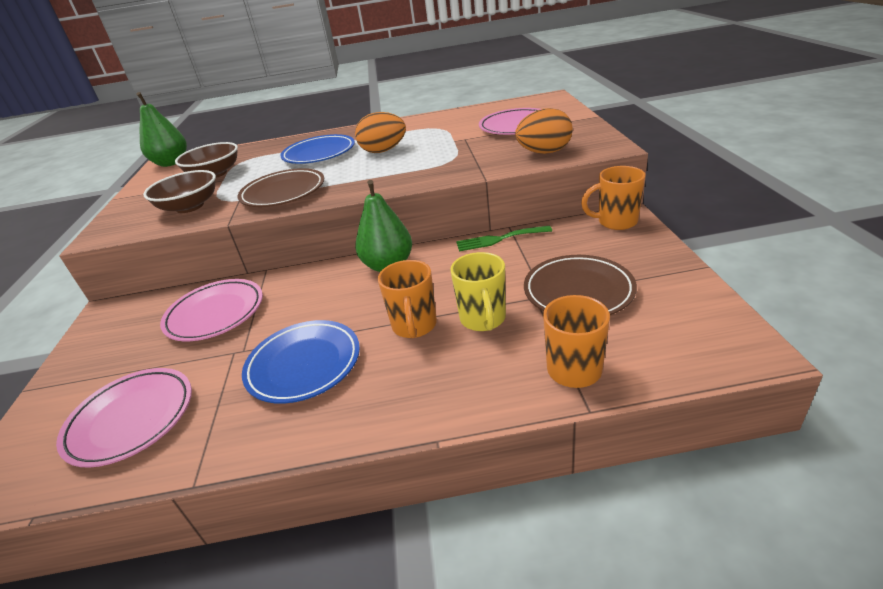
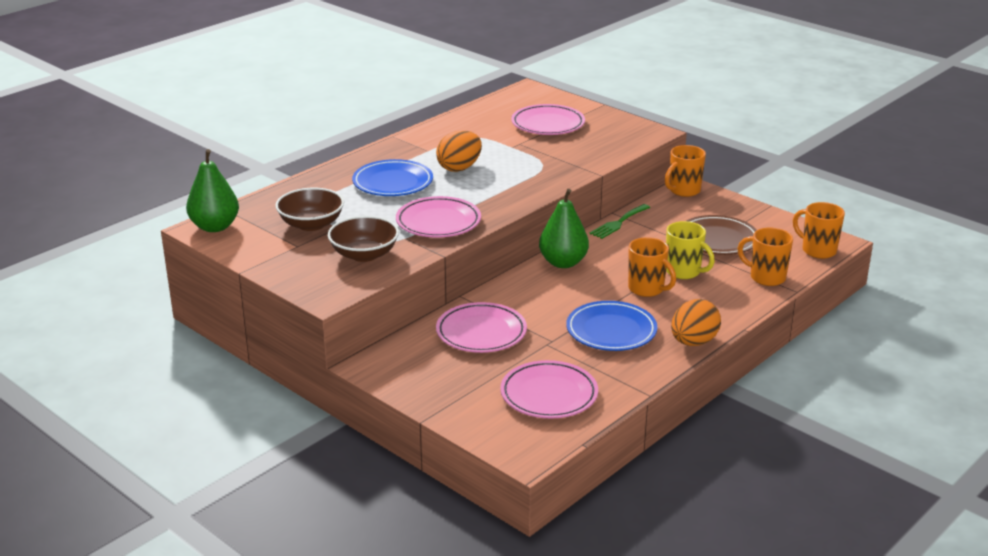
camera: 45 degrees left, 5 degrees down
brown plate [238,168,324,207] -> pink plate [396,196,481,238]
orange egg [515,108,573,154] -> orange egg moved to [671,299,721,346]
none -> orange mug [793,202,845,259]

